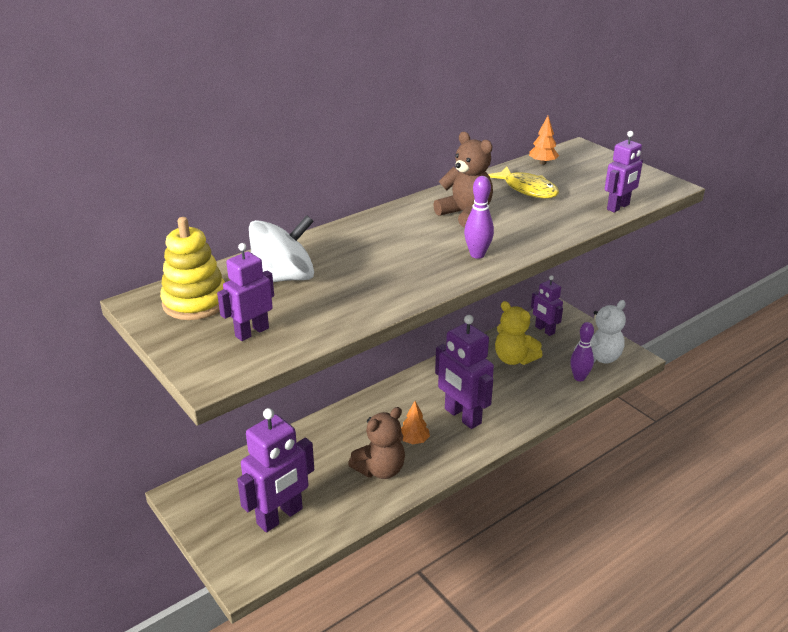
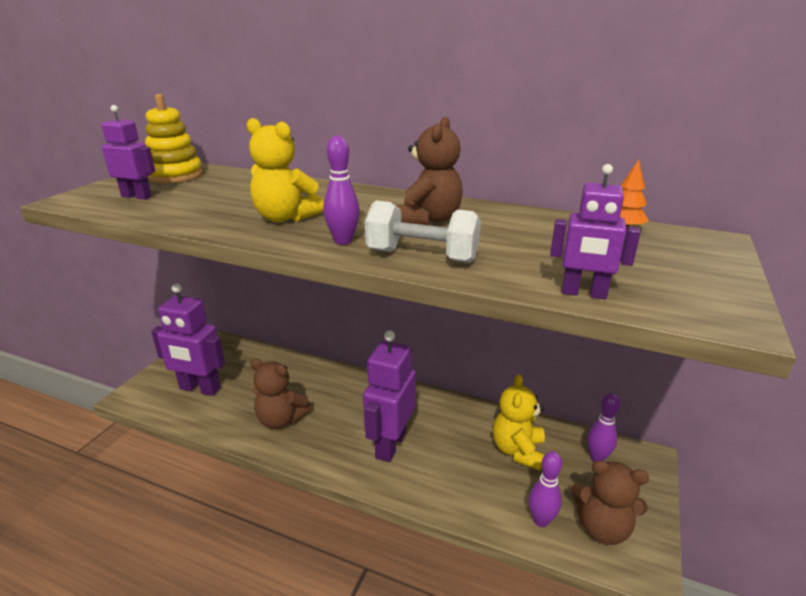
camera: 60 degrees right, 5 degrees down
white spinning top [249,215,314,282] -> none
orange tree [401,401,430,444] -> none
yellow fish [488,166,559,198] -> none
purple robot [531,275,563,336] -> purple bowling pin [587,393,620,462]
white teddy bear [574,300,626,363] -> brown teddy bear [571,460,649,545]
none -> yellow teddy bear [247,118,324,222]
none -> white dumbbell [365,201,481,263]

